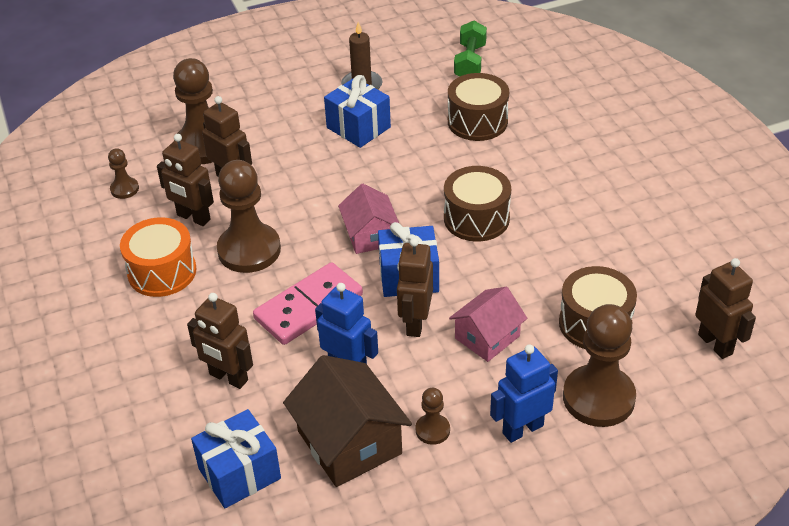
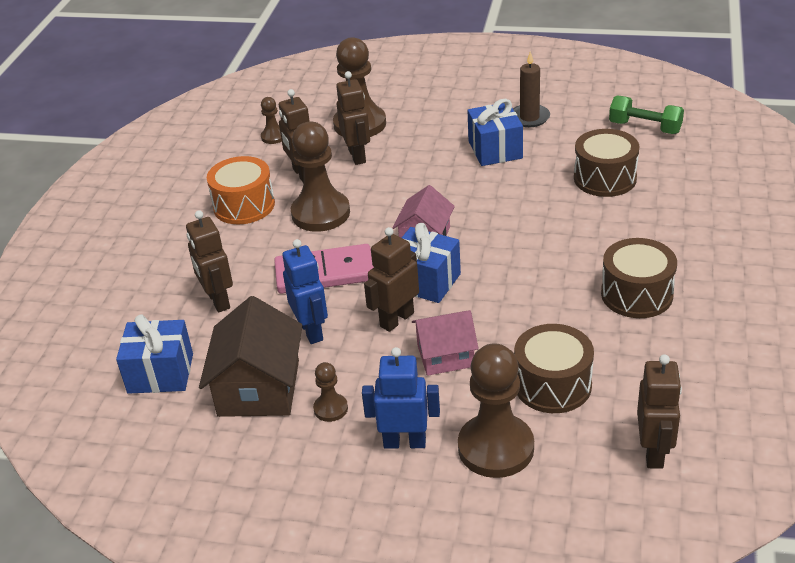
camera: 35 degrees right, 5 degrees down
brown drum [444,166,511,242] -> brown drum moved to [601,238,677,318]
green dumbbell [454,21,487,76] -> green dumbbell turned 75 degrees clockwise [609,96,684,134]

